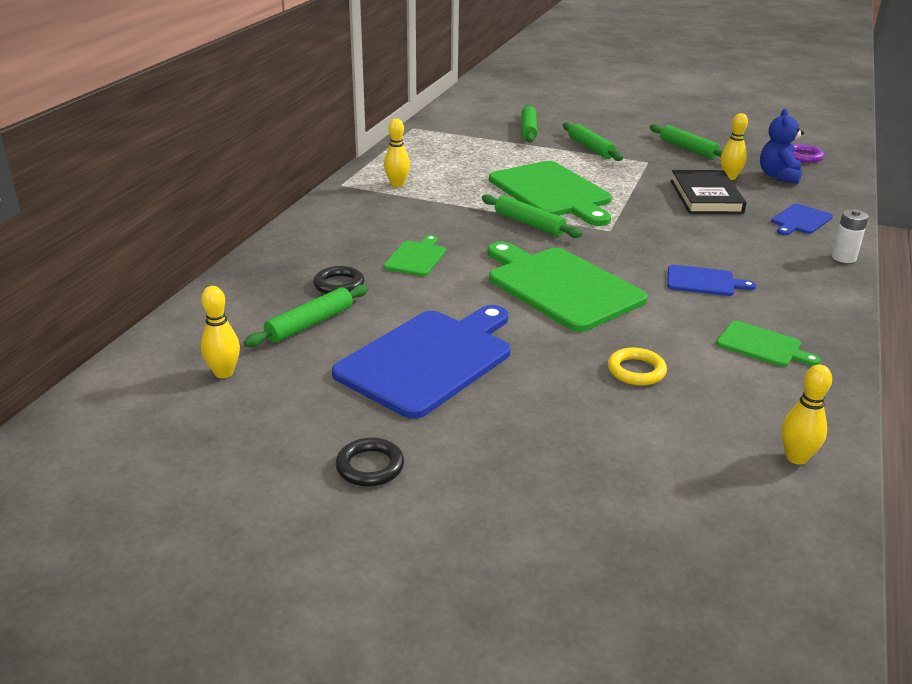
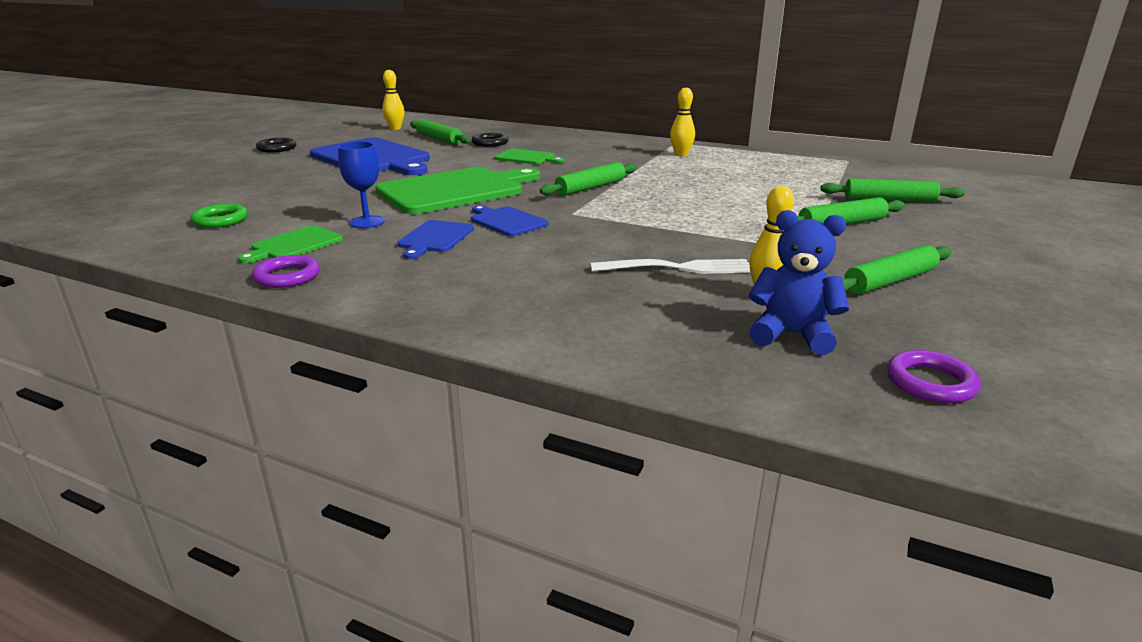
camera: 95 degrees right, 5 degrees down
green cutting board [489,161,612,226] -> none
yellow ring [608,348,667,386] -> none
black book [671,170,747,214] -> white fork [590,259,751,274]
blue cutting board [771,204,833,235] -> blue cutting board moved to [471,205,548,236]
yellow bowling pin [781,364,832,465] -> none
white battery [832,209,869,263] -> none
none -> green ring [191,204,248,228]
none -> purple ring [252,255,320,288]
none -> blue goblet [338,141,385,228]

